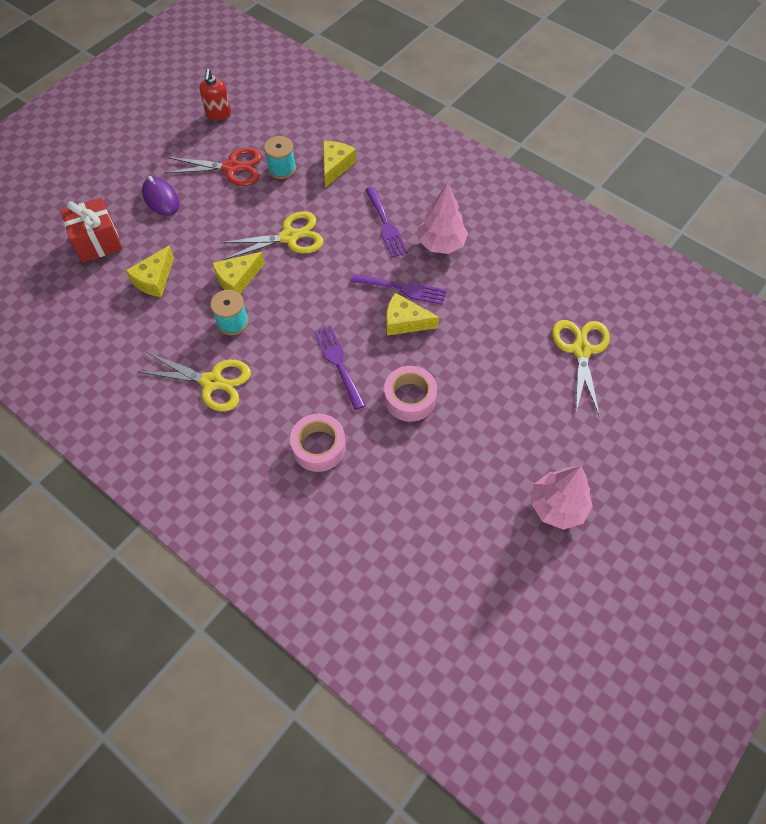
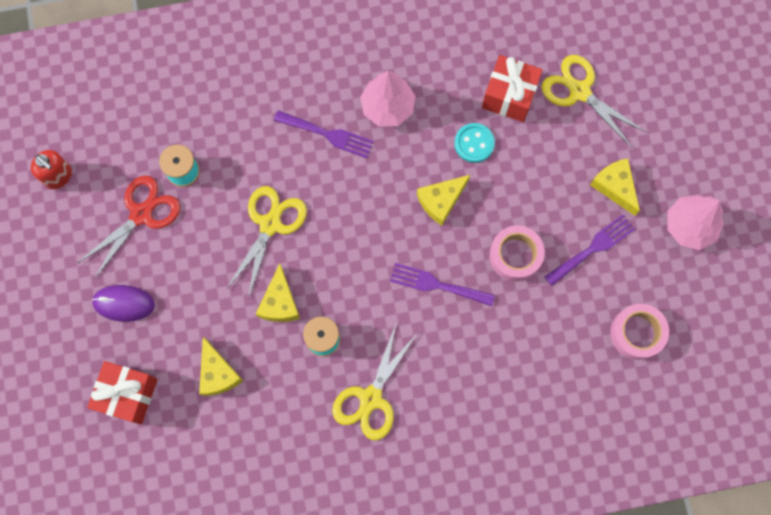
camera: 50 degrees left, 15 degrees up
yellow scissors [137,352,251,412] -> yellow scissors turned 150 degrees clockwise [332,324,417,440]
pink tape [290,414,346,472] -> pink tape moved to [610,304,669,360]
yellow cheese [323,141,356,188] -> yellow cheese moved to [590,158,640,216]
purple fork [351,274,447,305] -> purple fork moved to [544,215,635,286]
none -> turquoise button [454,123,495,163]
none -> red gift [482,55,543,122]

